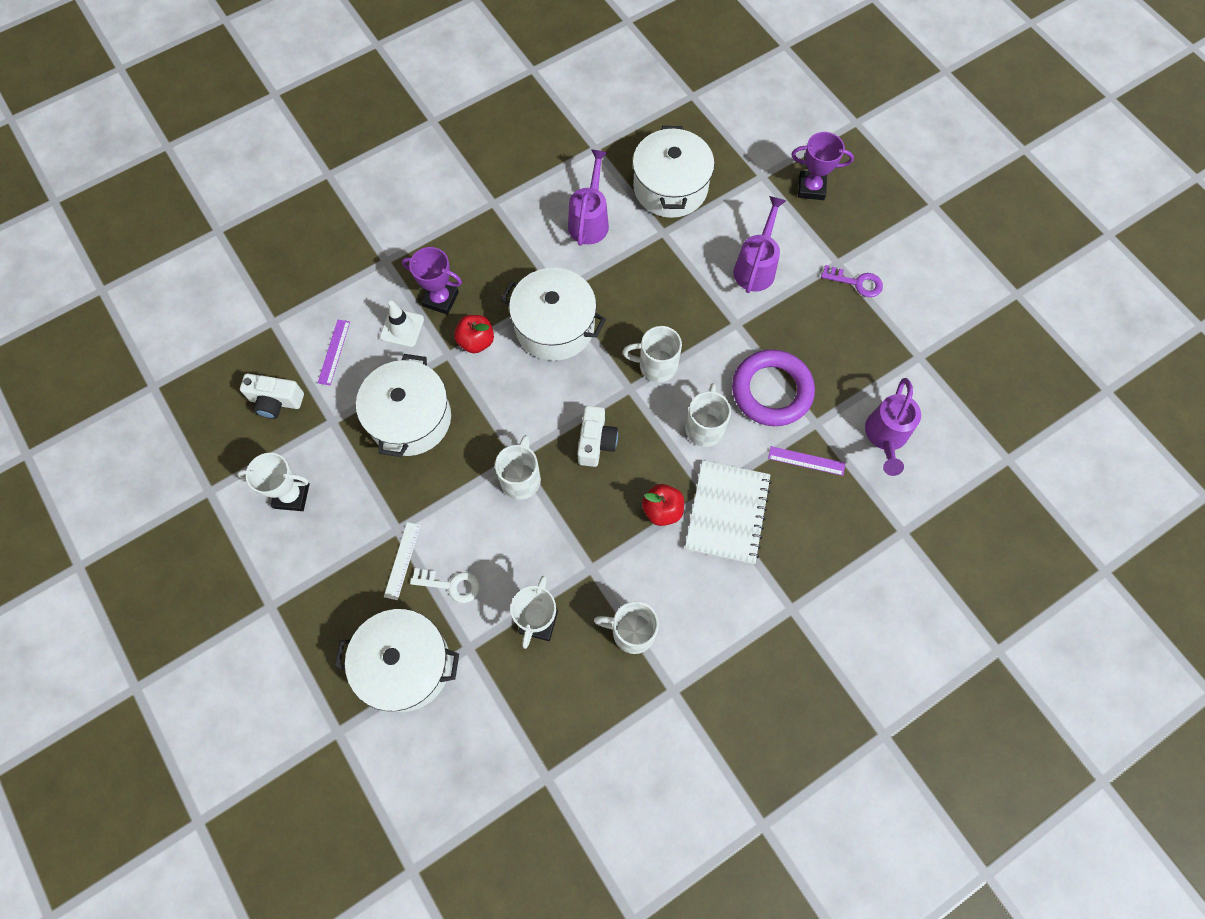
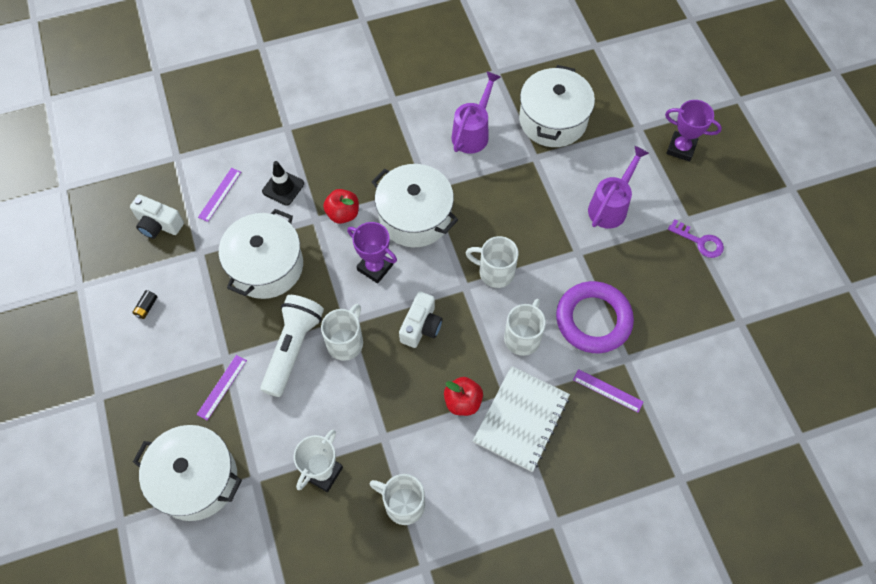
camera: 15 degrees right, 5 degrees down
white trophy [237,453,310,511] -> black battery [132,290,157,319]
white traffic cone [380,301,424,347] -> black traffic cone [262,161,304,206]
white ruler [384,522,421,600] -> purple ruler [196,355,247,421]
purple trophy [402,247,462,315] -> purple trophy moved to [347,222,397,283]
white key [410,568,480,603] -> none
purple watering can [865,378,921,476] -> none
none -> white flashlight [260,295,324,397]

